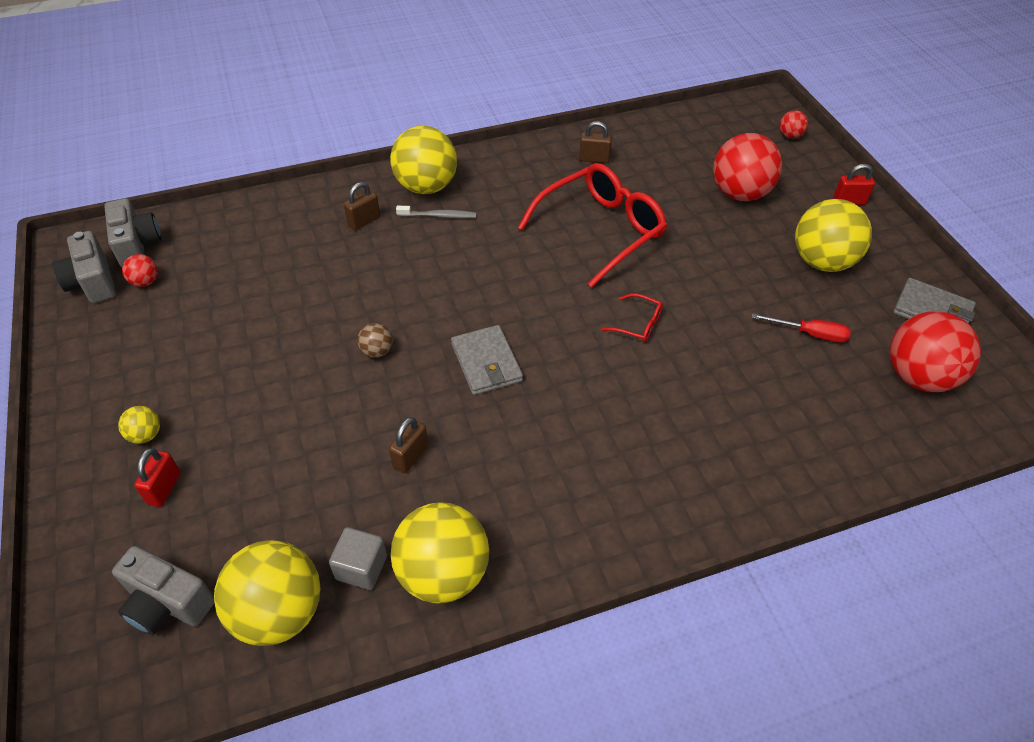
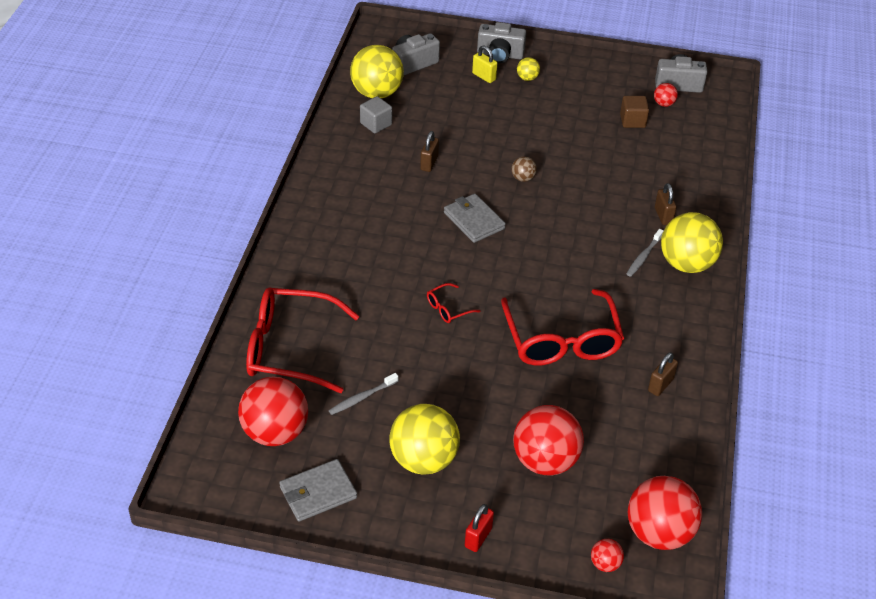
camera: 120 degrees right, 5 degrees down
grey camera [104,198,161,267] -> grey camera moved to [477,22,526,63]
red padlock [134,448,181,507] -> yellow padlock [472,46,497,83]
brown padlock [389,417,428,473] -> brown padlock turned 45 degrees clockwise [420,131,439,172]
yellow ball [391,502,489,603] -> none
grey wallet [451,325,523,395] -> grey wallet turned 45 degrees clockwise [444,194,506,243]
red screwdriver [752,313,851,342] -> grey toothbrush [329,373,398,415]
none -> red glasses [246,288,359,393]
none -> brown cube [620,96,649,128]
none -> red ball [628,476,702,550]

